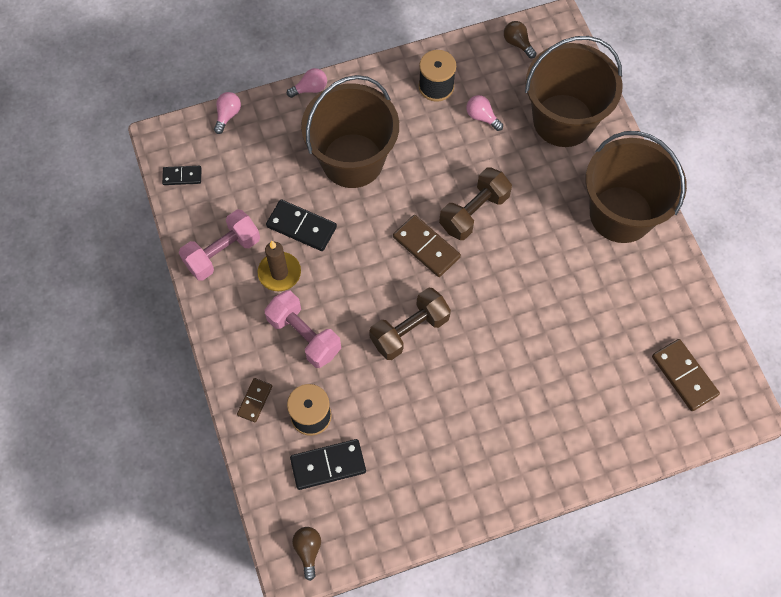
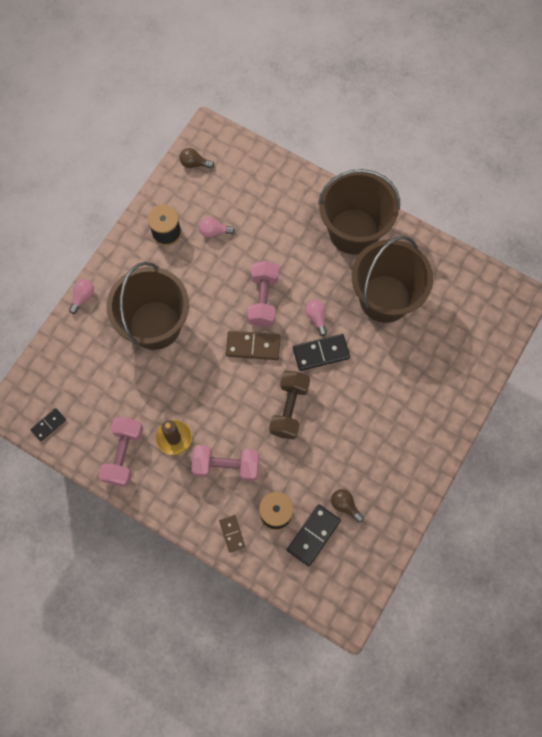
camera: 40 degrees left, 5 degrees up
pink light bulb [214,92,241,134] -> pink light bulb moved to [305,300,327,336]
black domino [266,200,337,251] -> black domino moved to [293,334,350,371]
brown light bulb [292,527,321,581] -> brown light bulb moved to [331,489,364,522]
brown dumbbell [439,167,512,240] -> pink dumbbell [247,261,279,327]
brown bucket [525,36,623,147] -> brown bucket moved to [352,236,433,323]
brown domino [652,339,720,411] -> none

